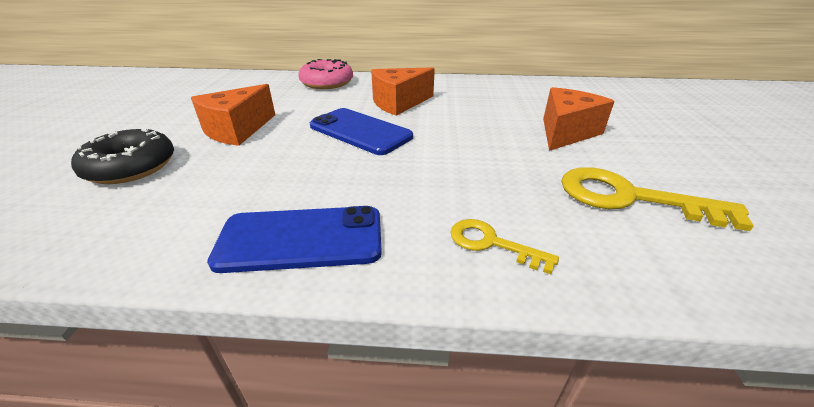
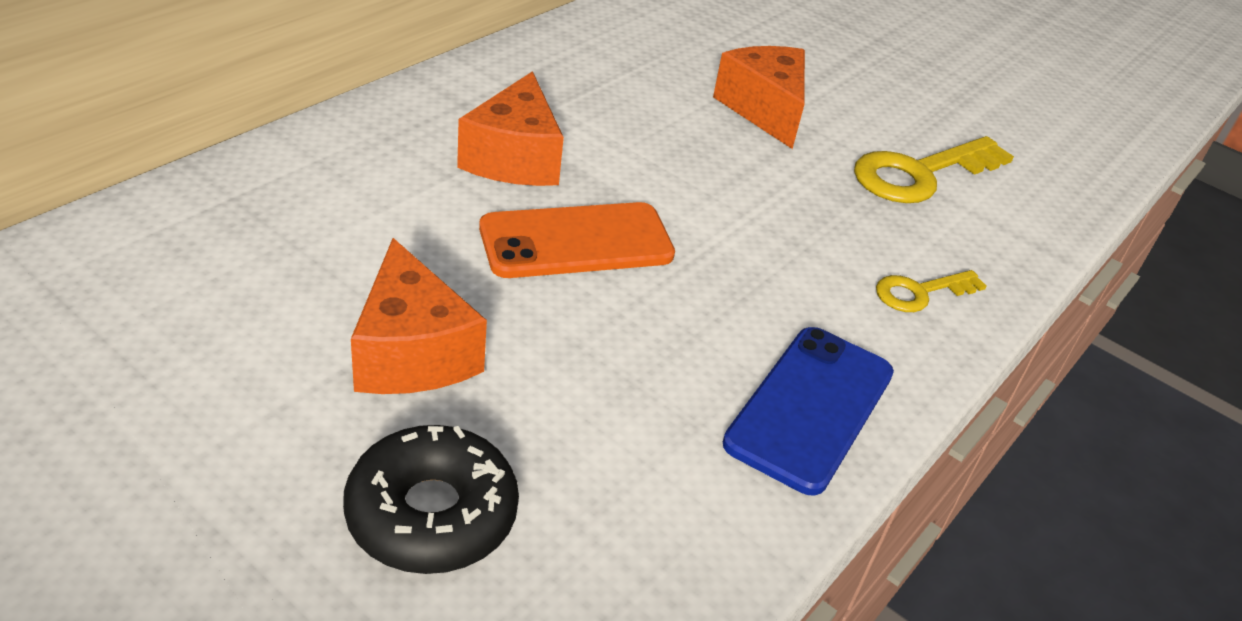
camera: 60 degrees left, 5 degrees up
pink donut [298,59,353,89] -> none
blue phone [310,108,413,155] -> orange phone [479,202,675,278]

